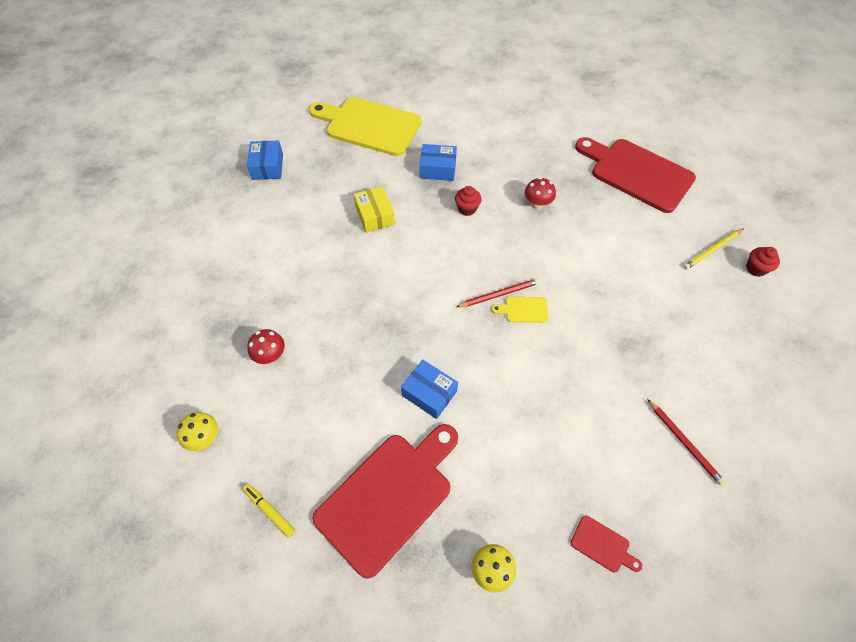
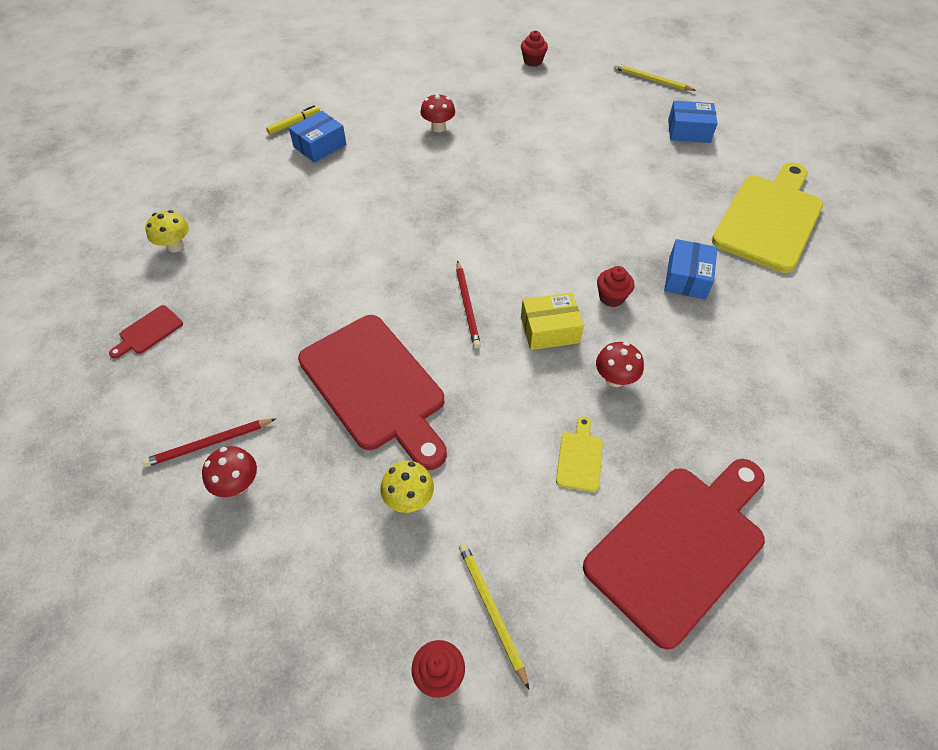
camera: 100 degrees right, 5 degrees down
yellow mushroom [176,412,218,451] -> yellow mushroom moved to [380,461,434,513]
red cutting board [313,424,458,579] -> red cutting board moved to [298,315,447,470]
yellow box [354,186,395,233] -> yellow box moved to [521,292,584,350]
blue box [401,360,458,419] -> blue box moved to [289,111,346,163]
yellow cutting board [491,297,549,323] -> yellow cutting board moved to [556,416,603,492]
none -> red mushroom [202,446,257,497]
none -> red cupcake [521,30,548,67]
none -> yellow pencil [614,63,696,91]

